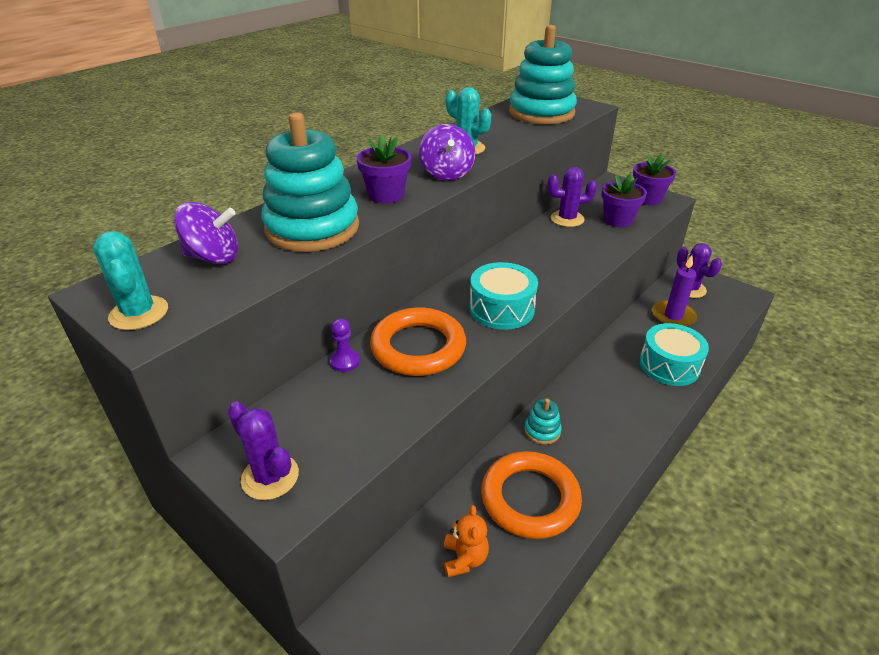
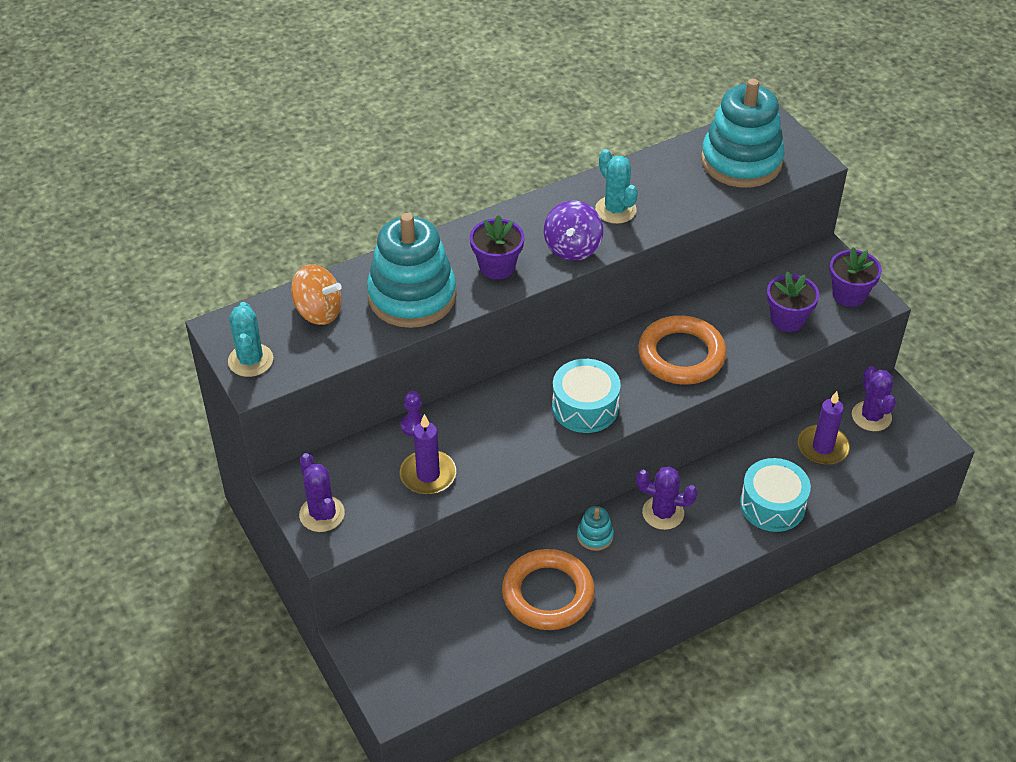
camera: 20 degrees right, 10 degrees up
purple spinning top [174,202,238,264] -> orange spinning top [291,264,342,325]
orange ring [370,307,466,376] -> orange ring moved to [638,315,727,385]
orange teddy bear [444,505,489,577] -> none
purple cactus [547,167,597,227] -> purple cactus moved to [636,467,698,530]
none -> purple candle [400,414,456,495]

